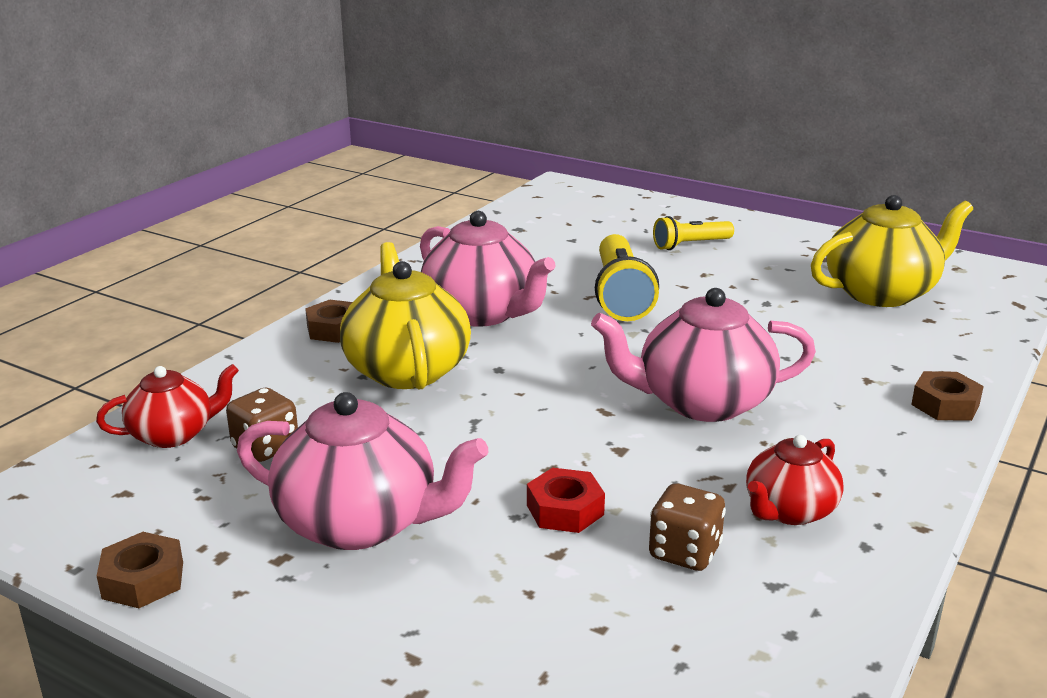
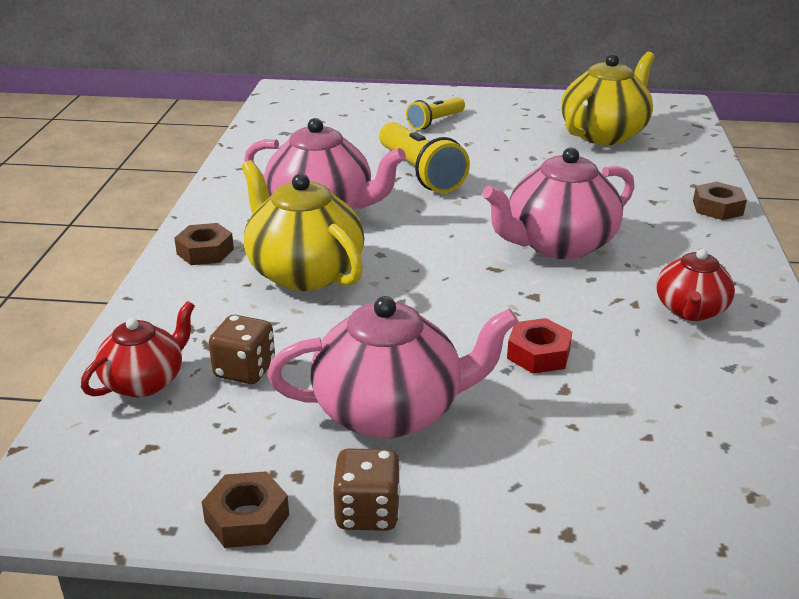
camera: 25 degrees left, 5 degrees up
brown dice [649,483,726,571] -> brown dice moved to [332,449,401,531]

